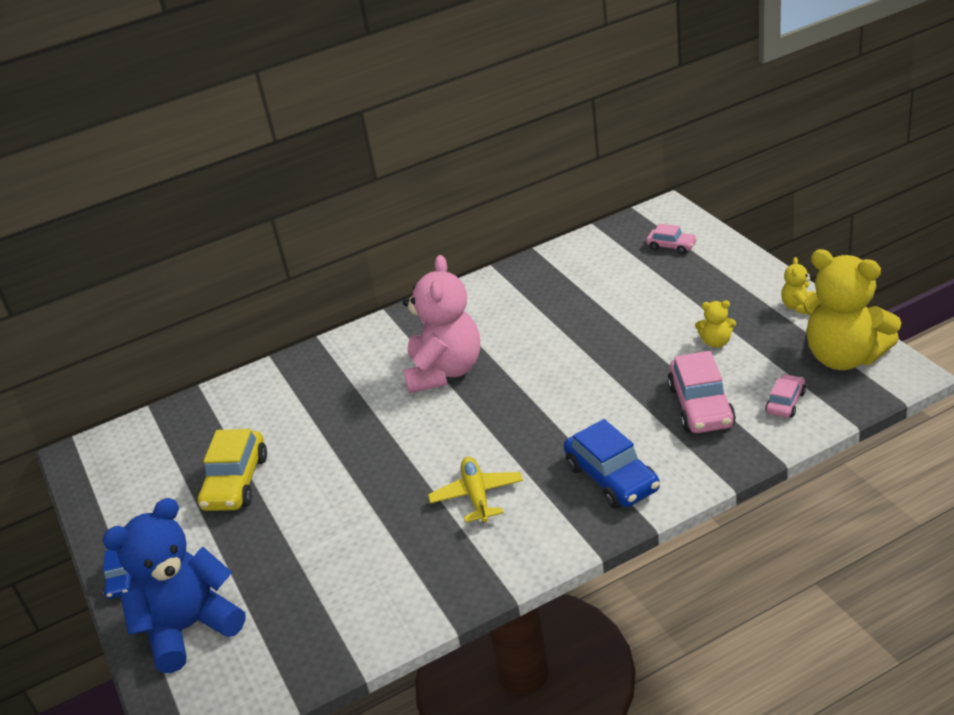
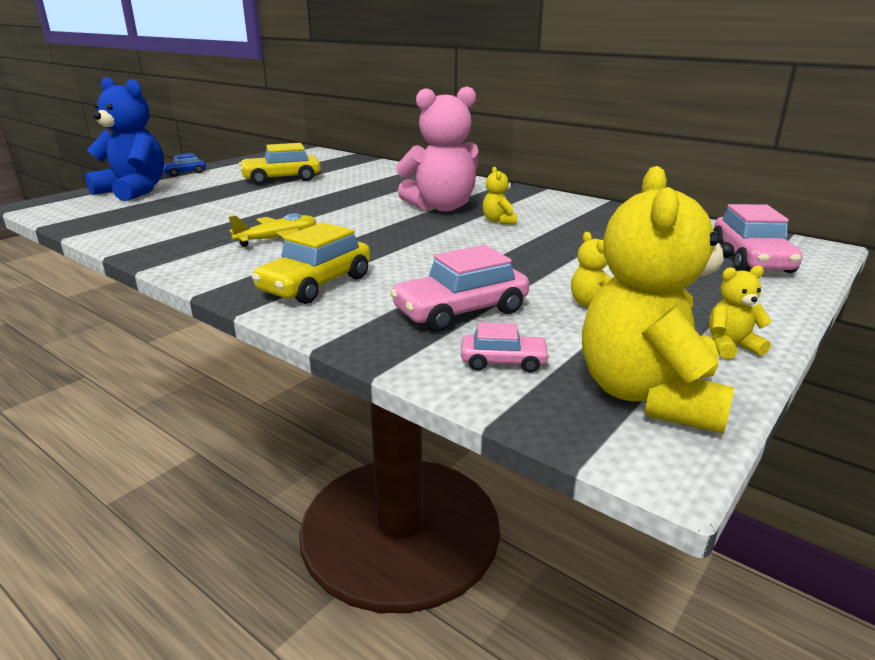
camera: 60 degrees right, 10 degrees down
blue car [564,419,660,509] -> yellow car [252,222,370,304]
pink car [646,224,697,254] -> pink car [713,204,802,273], size x1.81
none -> yellow teddy bear [483,167,517,225]

